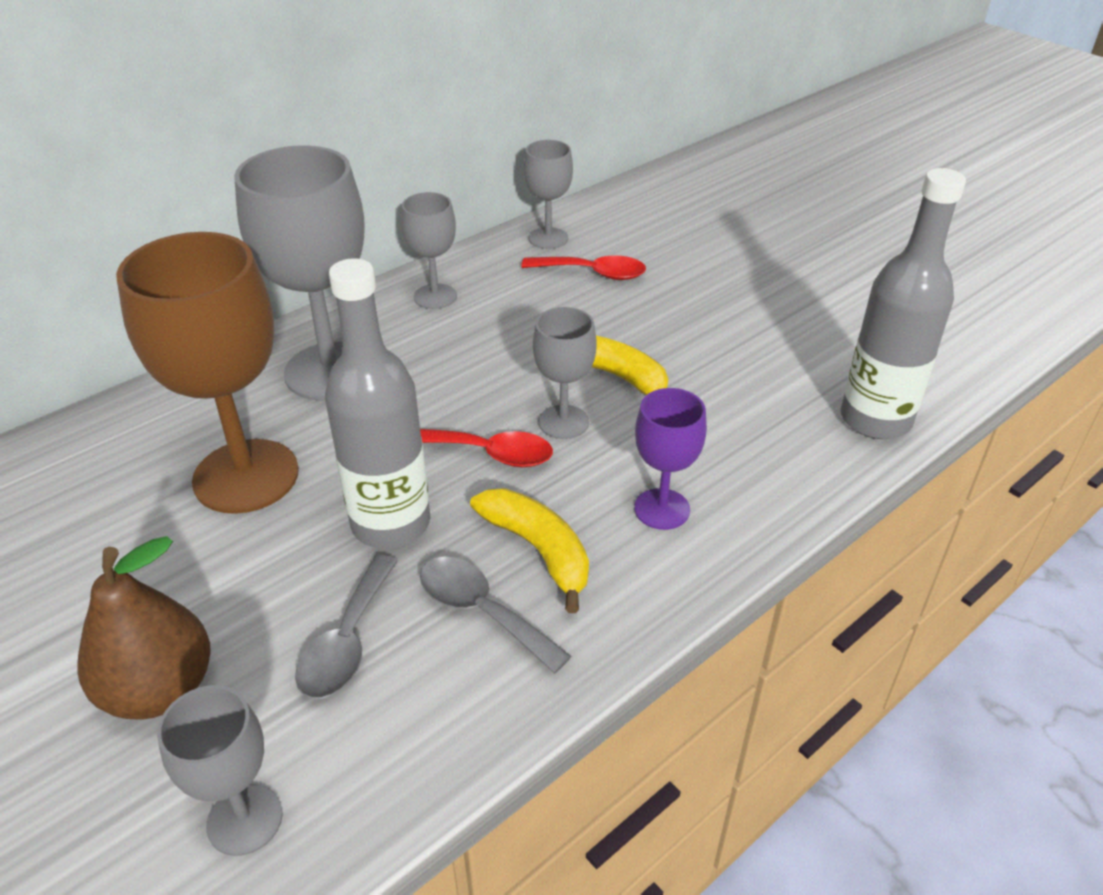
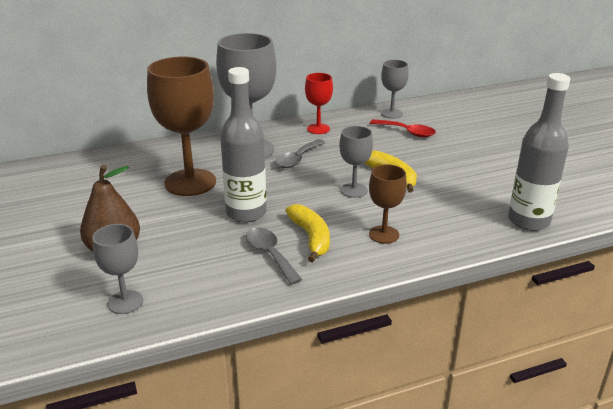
camera: 20 degrees right, 10 degrees down
grey spoon [295,555,398,699] -> grey spoon moved to [275,139,325,168]
grey goblet [401,192,457,309] -> red goblet [305,73,333,134]
red spoon [420,429,553,467] -> none
purple goblet [634,388,707,530] -> brown goblet [369,164,407,244]

